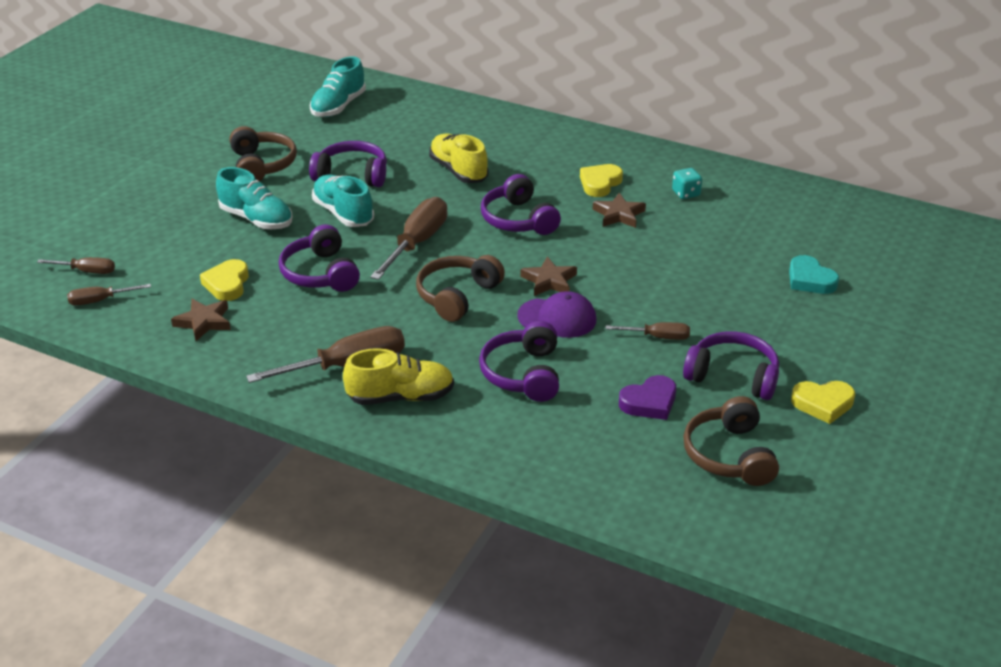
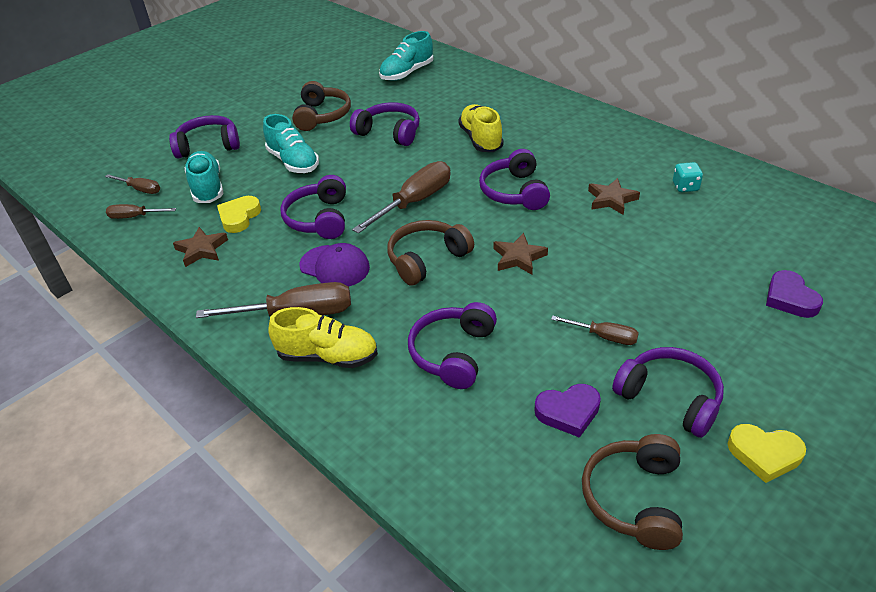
camera: 20 degrees right, 5 degrees up
turquoise shoe [312,175,374,227] -> turquoise shoe moved to [185,151,224,203]
purple cap [517,291,596,338] -> purple cap moved to [299,243,370,287]
yellow heart [580,164,623,197] -> none
turquoise heart [789,255,839,294] -> purple heart [766,270,823,318]
none -> purple headphones [169,115,240,159]

